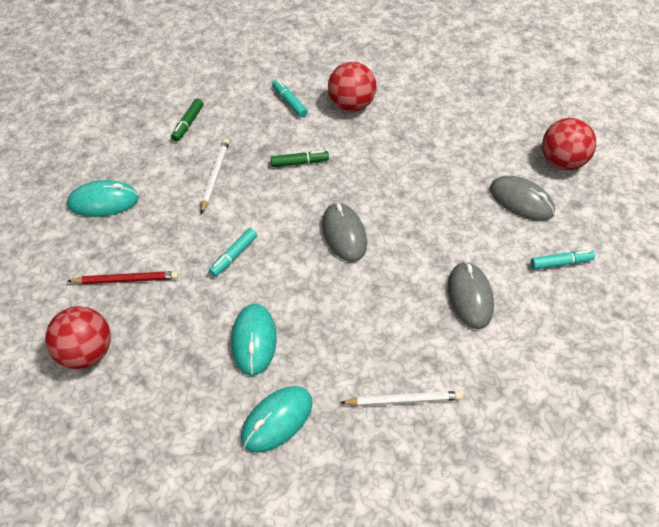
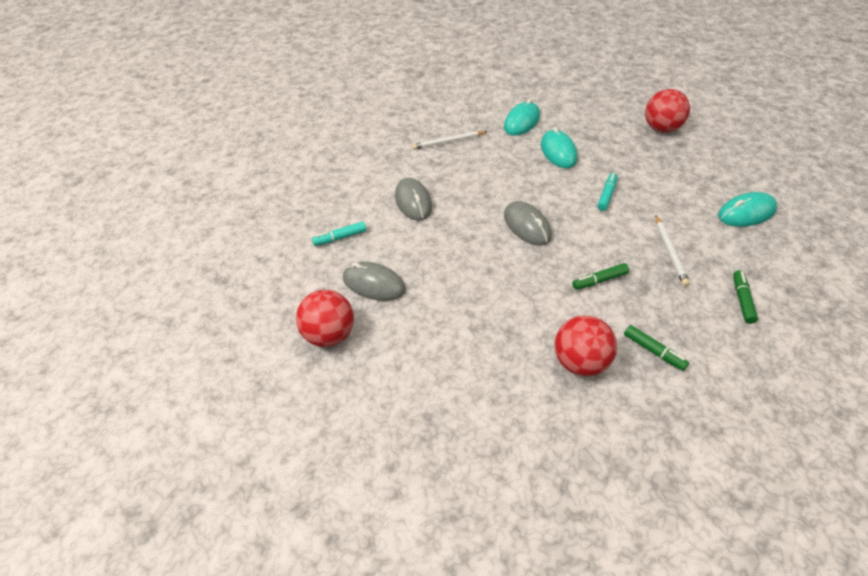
camera: 170 degrees right, 5 degrees down
red pencil [68,271,179,284] -> none
turquoise marker [272,79,308,117] -> green marker [624,325,689,371]

